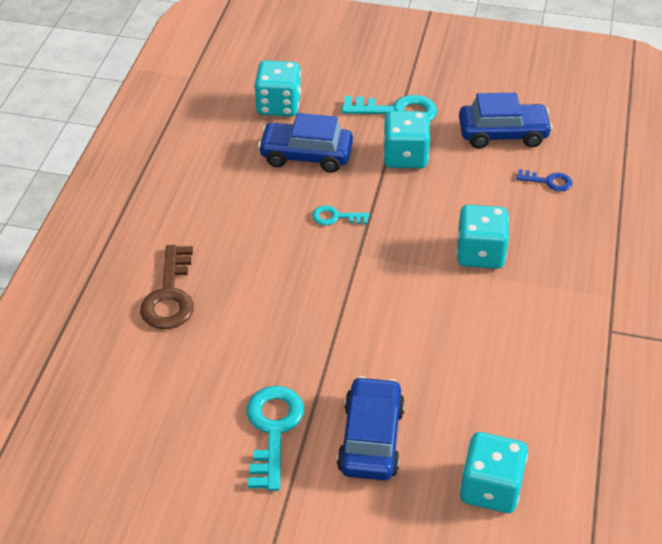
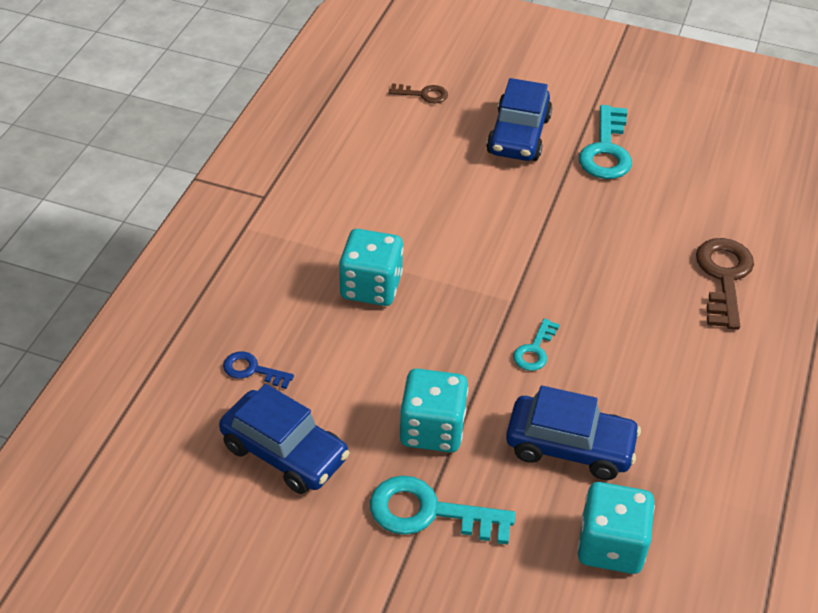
camera: 175 degrees left, 0 degrees up
turquoise key [312,205,370,225] -> turquoise key turned 105 degrees clockwise [513,318,560,371]
blue car [459,93,553,149] -> blue car turned 150 degrees counterclockwise [219,384,350,494]
turquoise dice [460,432,528,513] -> brown key [389,83,448,103]

